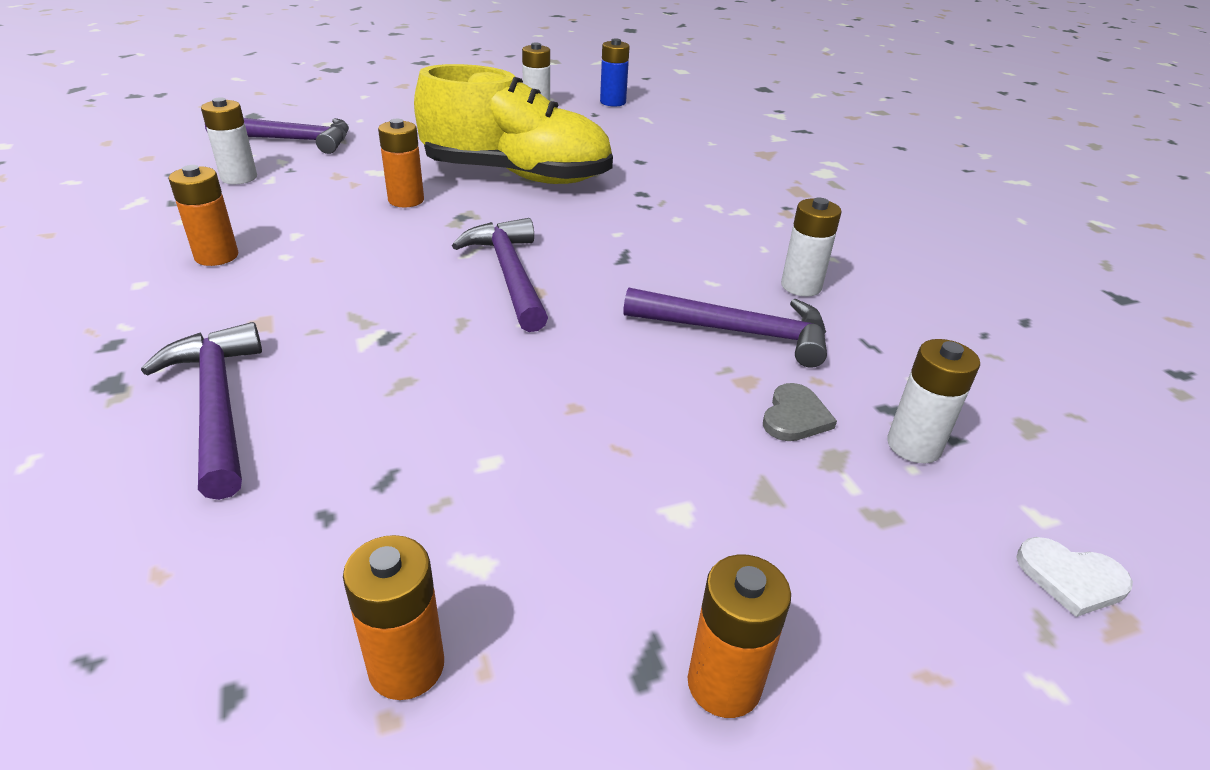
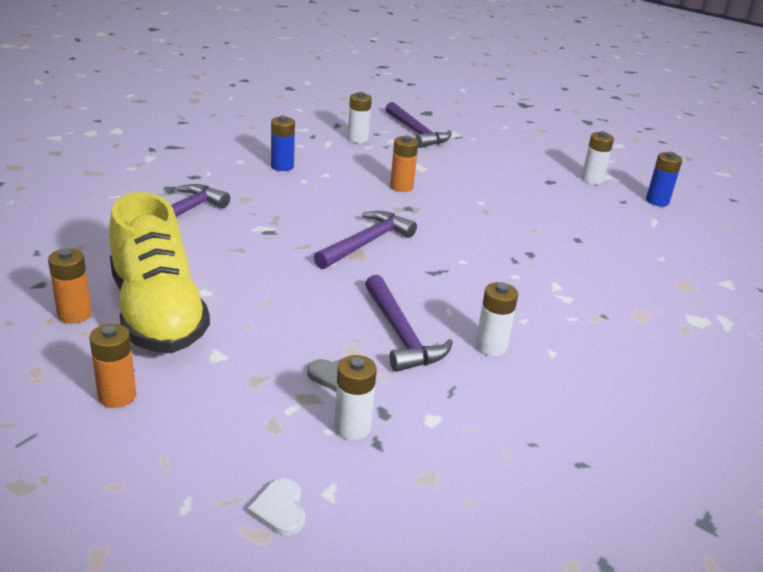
camera: 55 degrees right, 5 degrees down
orange battery [168,165,238,266] -> blue battery [271,116,295,171]
yellow shoe [414,64,613,184] -> yellow shoe moved to [109,192,210,353]

